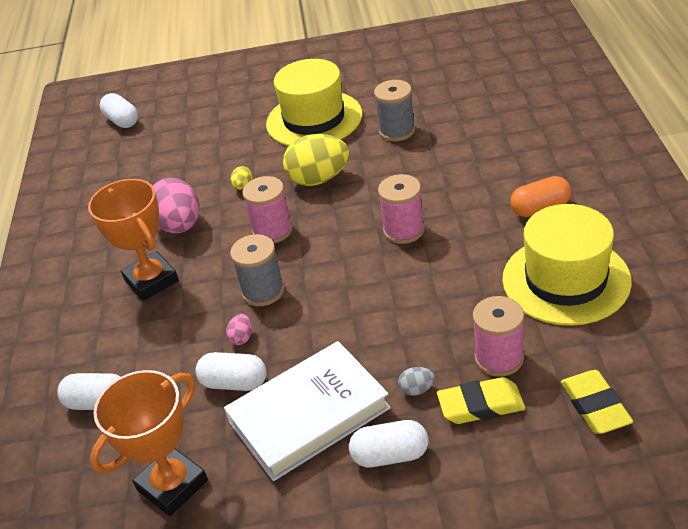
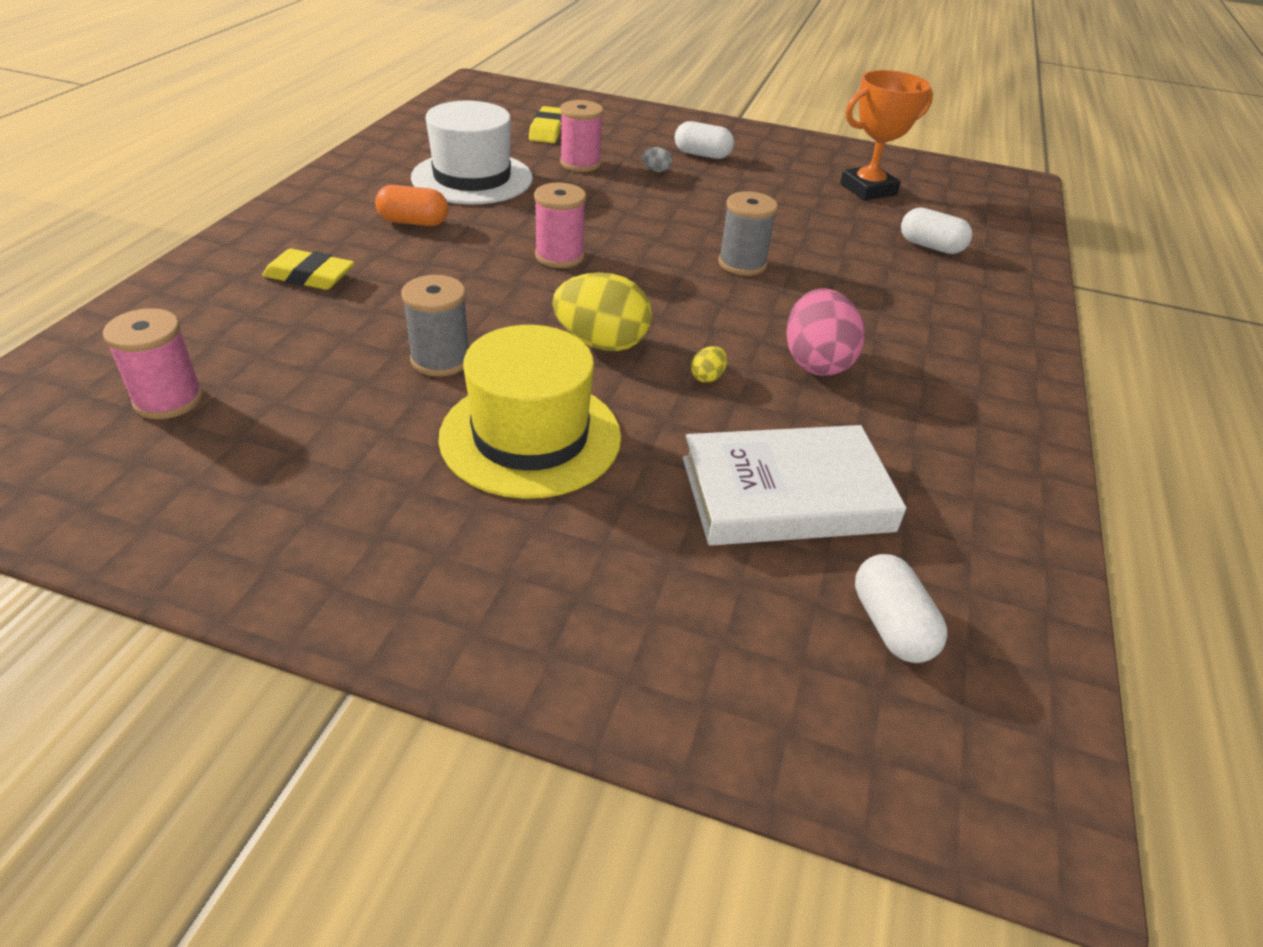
camera: 165 degrees left, 0 degrees up
orange trophy [88,179,179,301] -> none
white capsule [195,352,267,391] -> none
white book [224,341,391,481] -> white book moved to [683,425,906,545]
pink egg [226,314,252,345] -> none
pink spool [242,176,293,243] -> pink spool moved to [103,308,203,419]
yellow eraser [437,377,525,424] -> yellow eraser moved to [262,249,354,290]
yellow hat [502,204,632,326] -> white hat [411,101,533,204]

